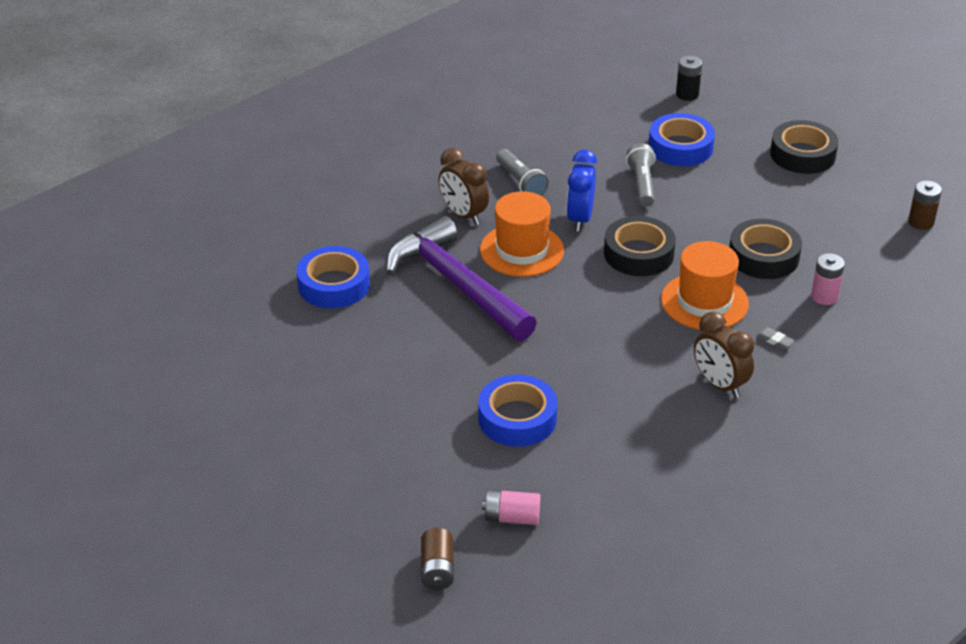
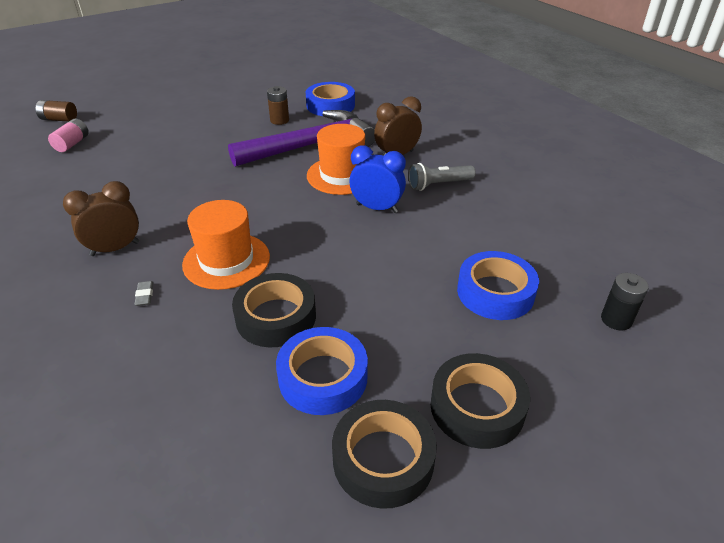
camera: 100 degrees right, 0 degrees up
blue tape [478,374,558,447] -> blue tape moved to [276,327,368,415]
black tape [604,216,676,276] -> black tape moved to [332,400,437,509]
grey flashlight [626,143,656,207] -> none
grey eraser [757,327,795,349] -> grey eraser turned 60 degrees counterclockwise [135,281,153,306]
pink battery [811,253,845,305] -> none
brown battery [908,181,942,230] -> brown battery moved to [267,86,289,125]

